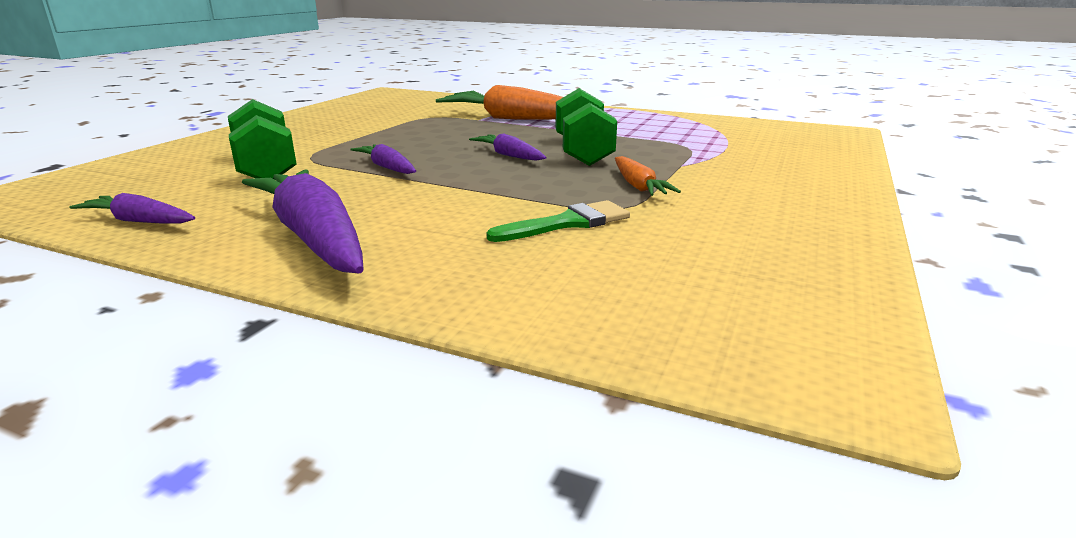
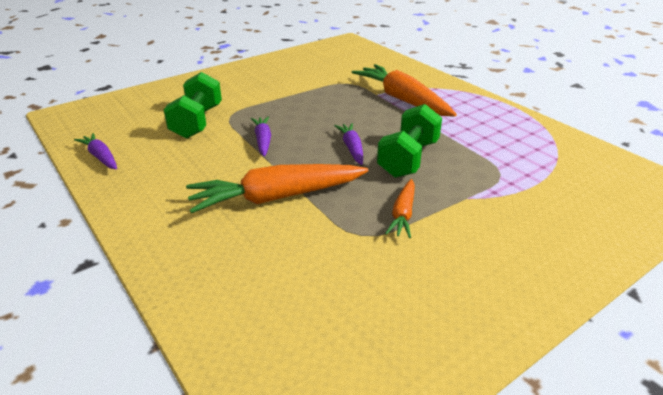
camera: 30 degrees right, 10 degrees up
purple carrot [242,169,363,273] -> none
green brush [486,200,630,242] -> none
none -> orange carrot [186,164,369,213]

